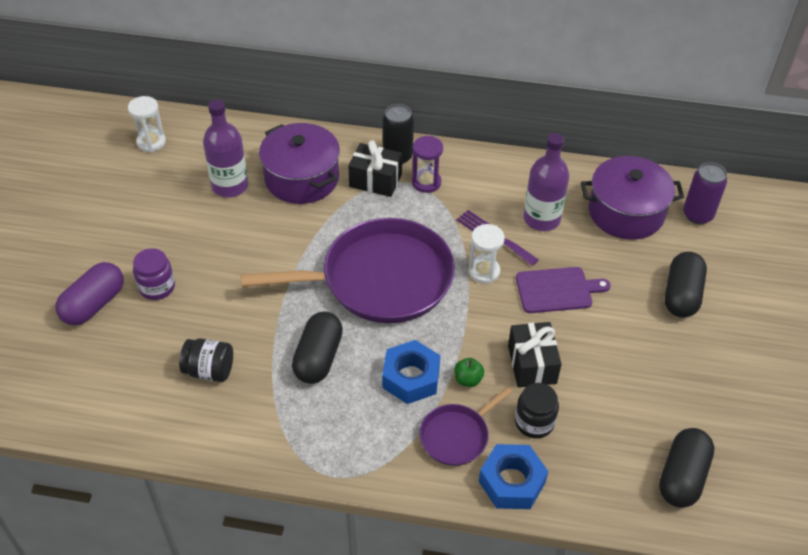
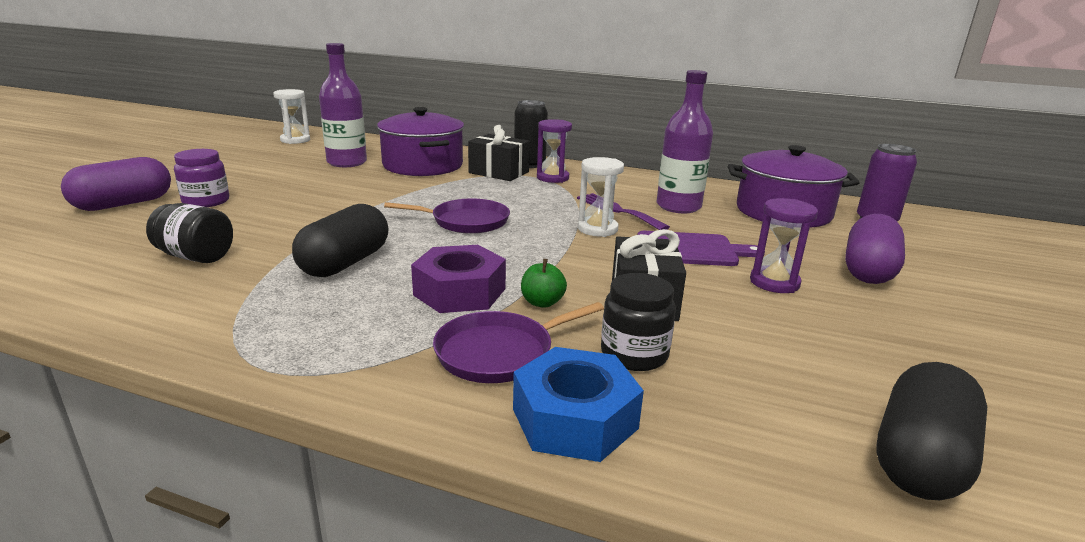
camera: 10 degrees right, 25 degrees down
purple pan [241,218,455,323] -> purple pan [384,199,510,234], size x0.47
blue nut [382,340,441,404] -> purple nut [411,245,506,313]
black capsule [665,252,707,318] -> purple capsule [845,214,905,284]
none -> purple hourglass [750,198,818,293]

